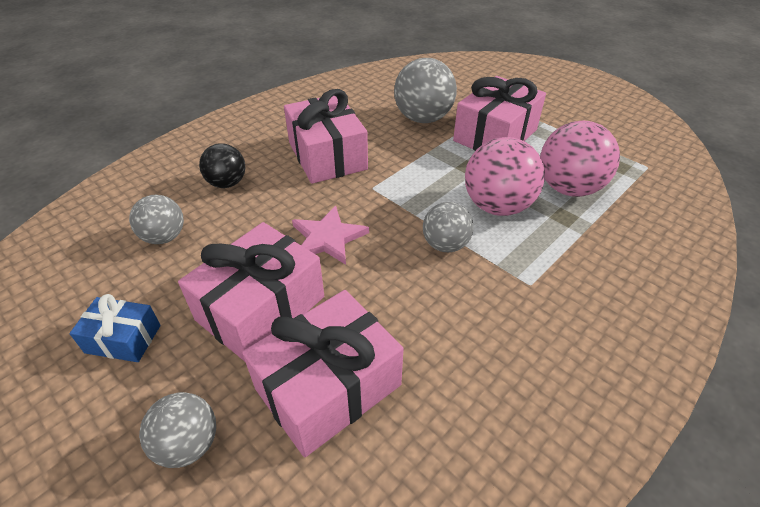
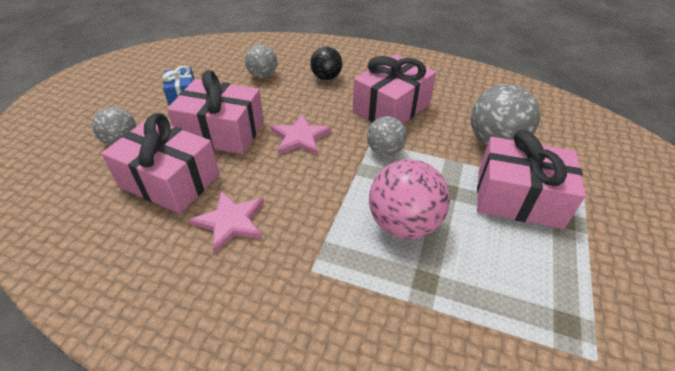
camera: 65 degrees right, 0 degrees up
grey ball [423,202,474,252] -> grey ball moved to [367,116,407,156]
pink ball [540,121,620,197] -> none
none -> pink star [189,191,264,254]

